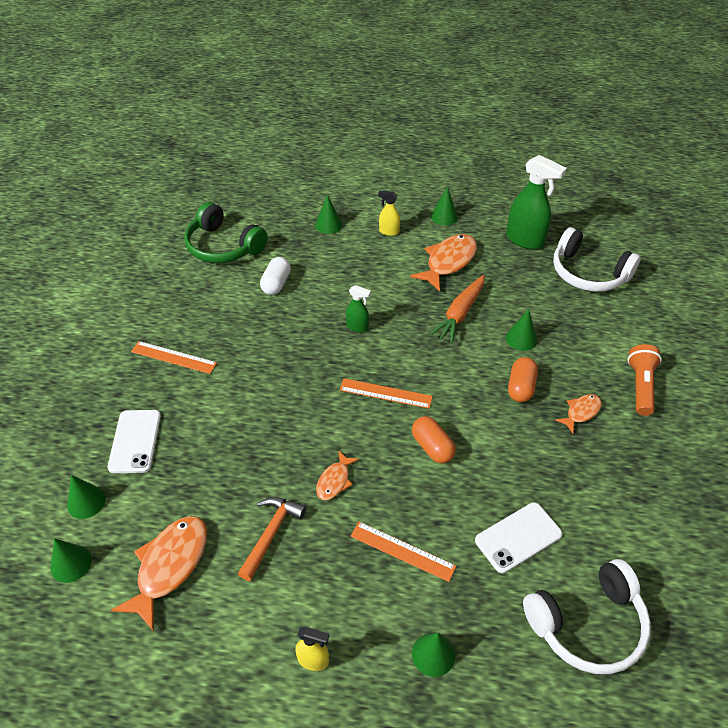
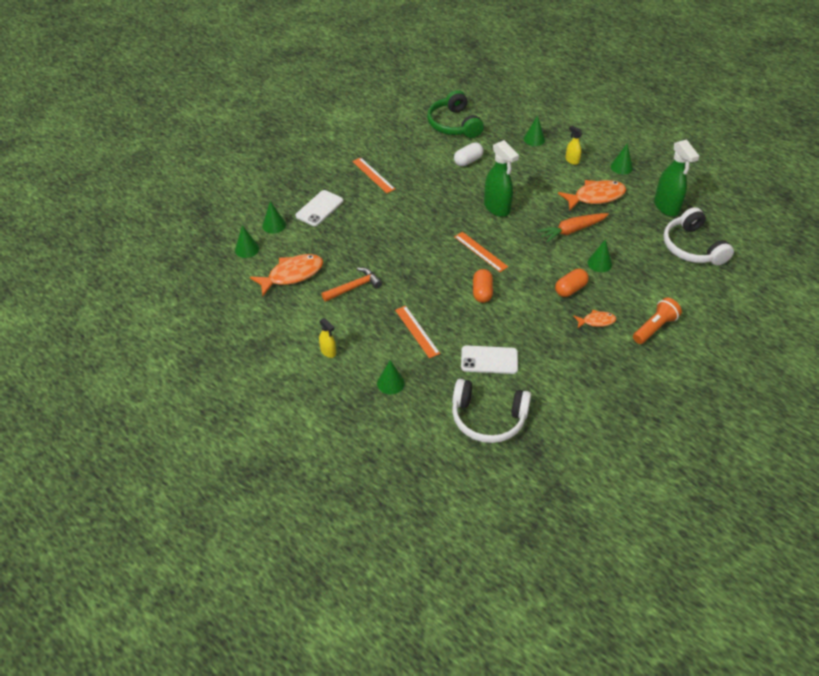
camera: 35 degrees right, 0 degrees up
orange fish [316,450,359,500] -> none
green spray bottle [346,285,371,332] -> green spray bottle [484,140,519,217], size x1.94

